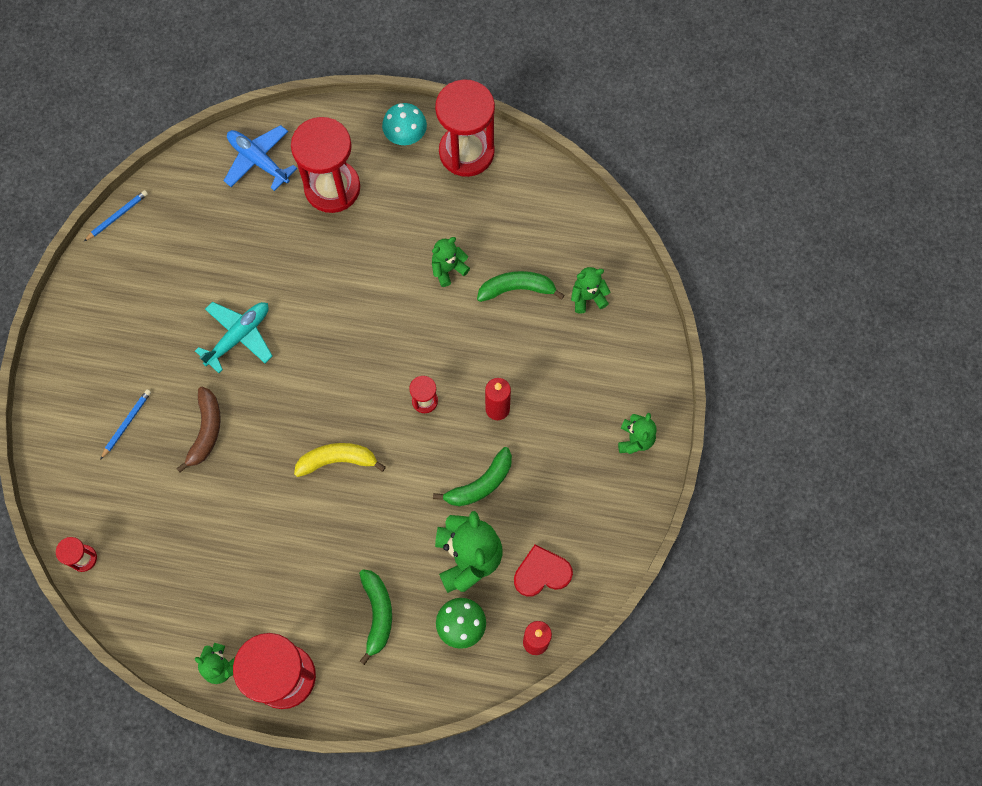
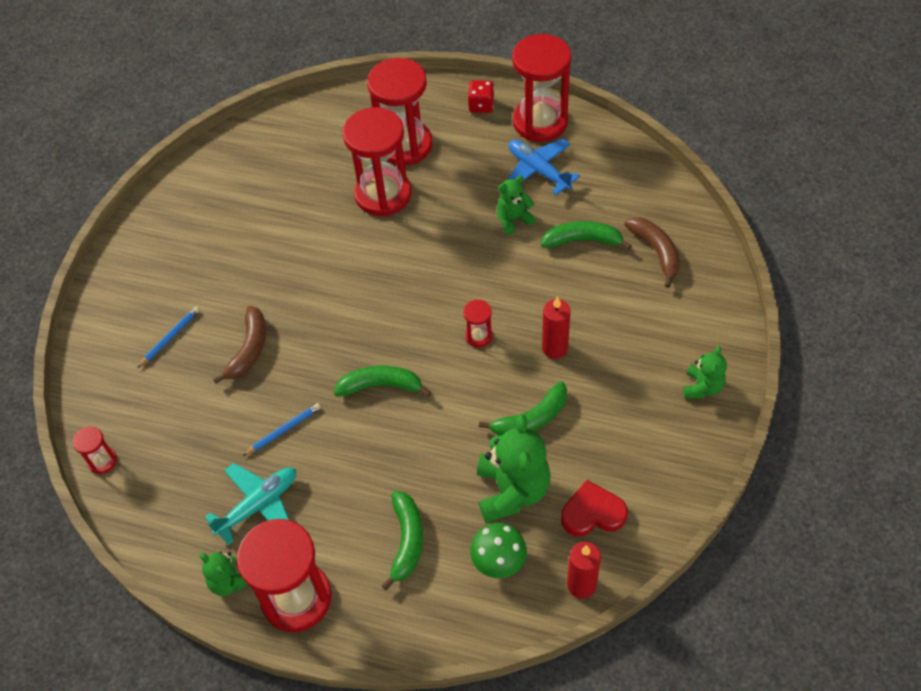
camera: 10 degrees right, 15 degrees down
blue pencil [84,190,148,241] -> blue pencil moved to [243,403,321,456]
turquoise plane [195,302,273,373] -> turquoise plane moved to [205,463,296,545]
blue plane [224,125,297,191] -> blue plane moved to [507,139,580,195]
yellow banana [294,443,386,477] -> green banana [334,366,431,397]
turquoise mushroom [382,103,427,145] -> red dice [468,80,494,113]
green teddy bear [571,267,610,314] -> brown banana [624,217,680,288]
none -> red hourglass [342,107,412,216]

